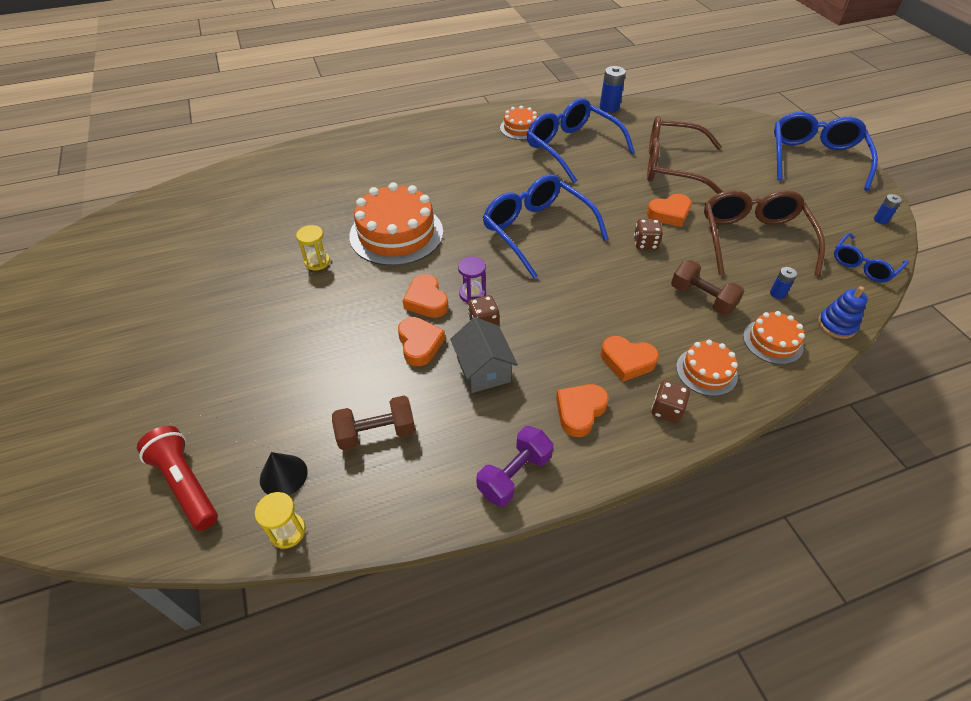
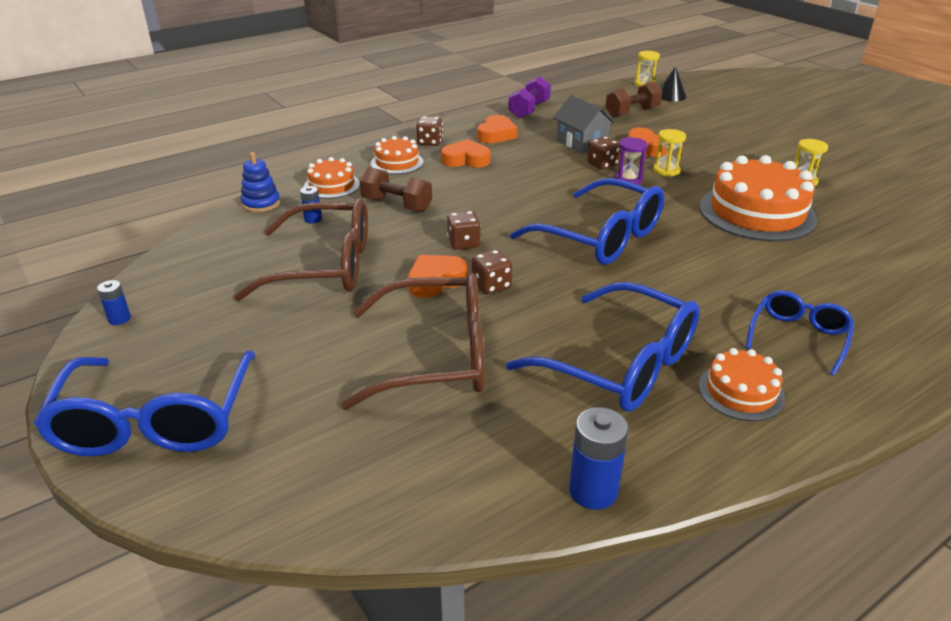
camera: 165 degrees right, 15 degrees down
red flashlight [137,426,218,531] -> none
orange heart [403,274,449,318] -> yellow hourglass [653,129,686,176]
brown glasses [704,190,825,276] -> brown glasses turned 75 degrees counterclockwise [234,198,368,301]
blue glasses [834,233,909,283] -> blue glasses moved to [746,290,854,376]
none -> brown dice [472,250,512,294]

